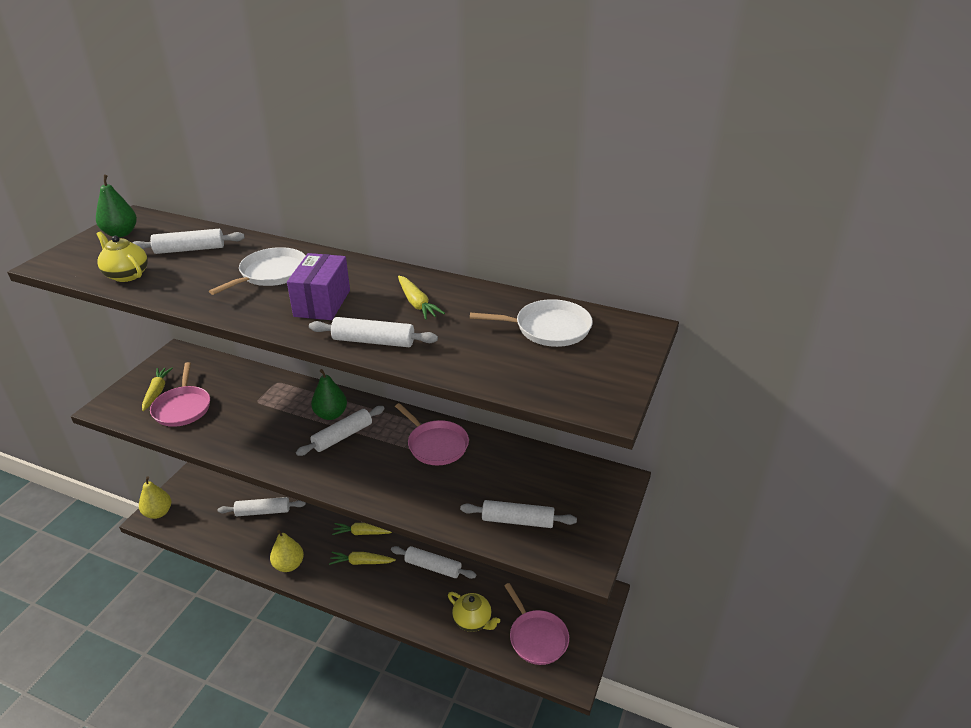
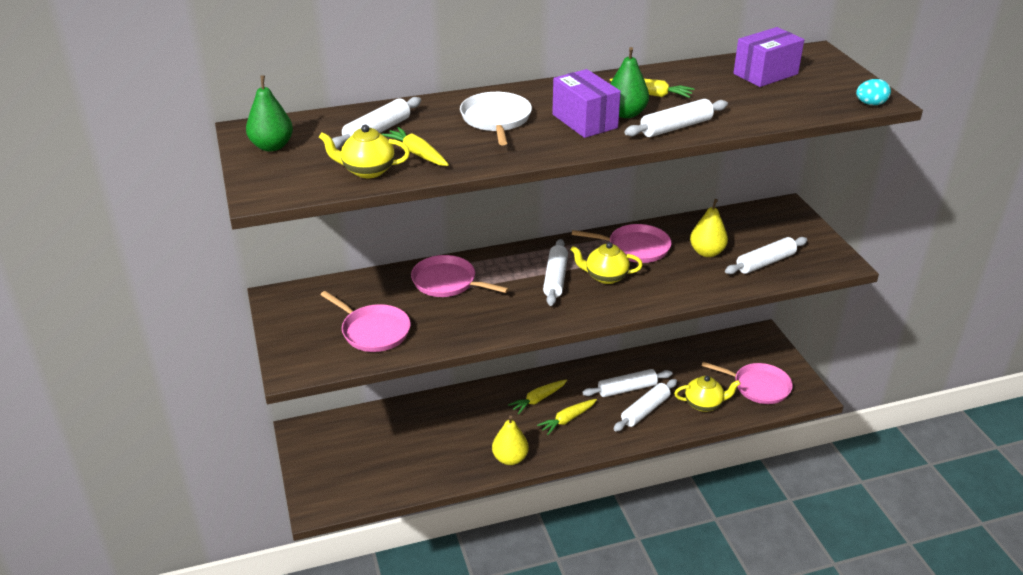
camera: 40 degrees left, 0 degrees up
yellow pear [139,477,171,519] -> yellow pear moved to [690,199,728,257]
yellow carrot [142,368,173,411] -> yellow carrot moved to [382,127,449,166]
white rolling pin [217,497,306,516] -> white rolling pin moved to [613,379,677,432]
green pear [311,369,347,420] -> green pear moved to [610,47,649,118]
white pan [470,299,593,347] -> purple box [733,27,804,87]
none -> pink pan [411,255,509,297]
none -> yellow teapot [571,242,643,284]
none -> turquoise egg [856,79,891,105]

